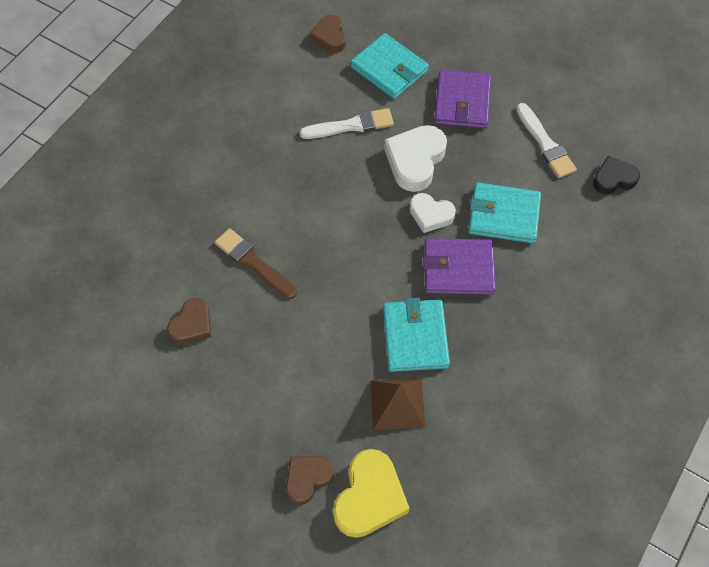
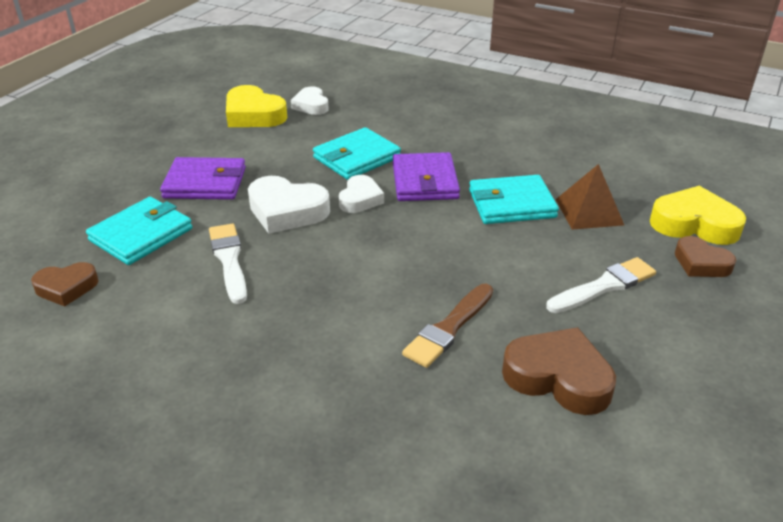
camera: 95 degrees left, 25 degrees down
brown heart [167,298,211,344] -> brown heart [502,327,616,415], size x1.59
turquoise wallet [468,182,541,243] -> turquoise wallet turned 45 degrees clockwise [313,127,401,180]
white brush [516,103,577,178] -> white brush moved to [546,257,656,313]
black heart [593,156,640,194] -> white heart [291,86,329,115]
none -> yellow heart [226,85,287,127]

